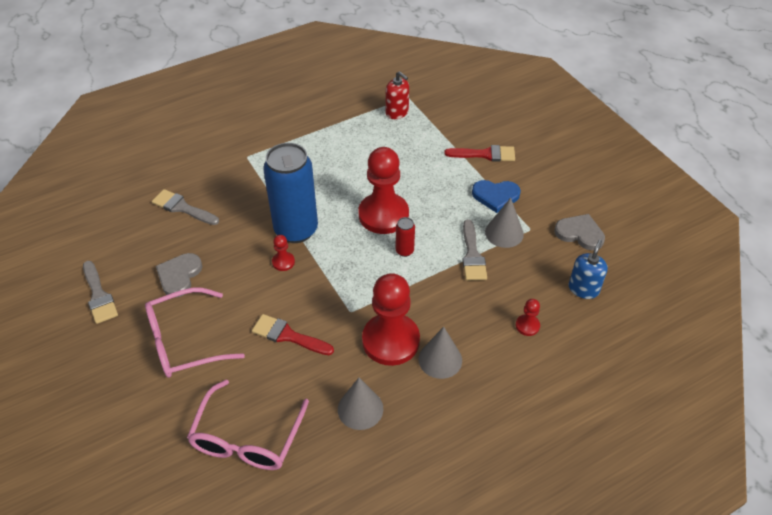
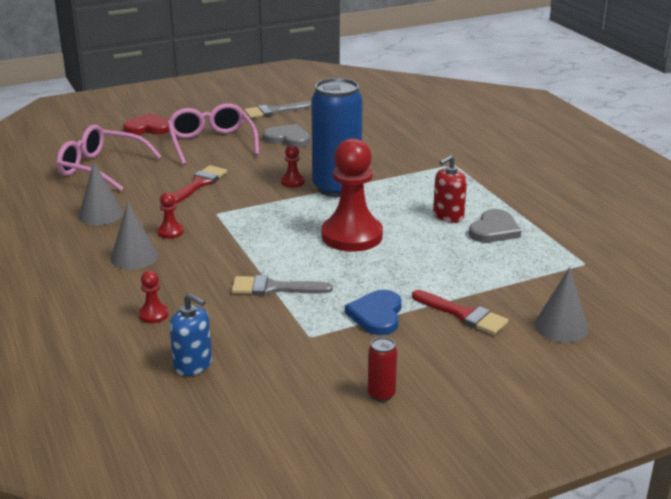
camera: 95 degrees right, 20 degrees down
grey brush [152,189,219,225] -> none
red pawn [362,273,420,366] -> red pawn [157,192,184,239], size x0.42
red soap dispenser [386,71,409,119] -> red soap dispenser moved to [433,155,467,222]
red can [396,217,415,257] -> red can moved to [368,337,397,402]
red brush [444,145,515,162] -> red brush turned 60 degrees counterclockwise [412,290,509,335]
grey cone [485,198,524,248] -> grey cone moved to [535,267,589,343]
grey heart [554,214,605,250] -> grey heart moved to [469,209,521,242]
none -> red heart [123,113,170,135]

